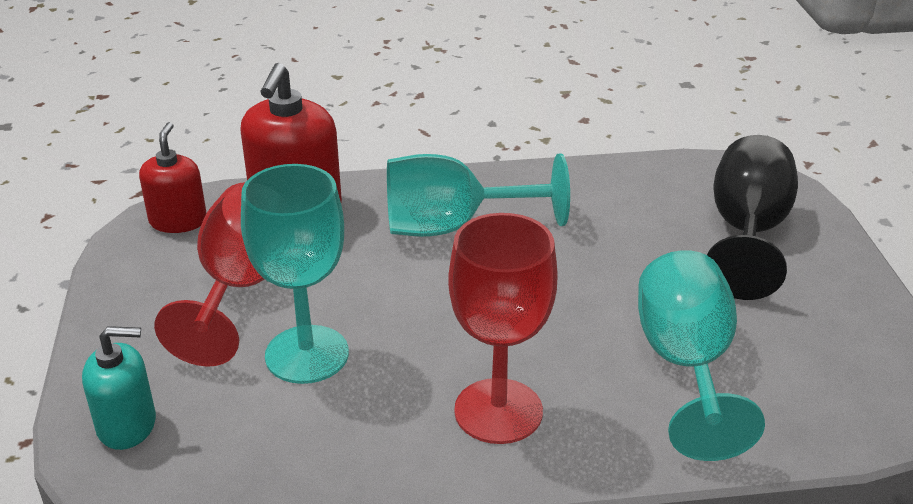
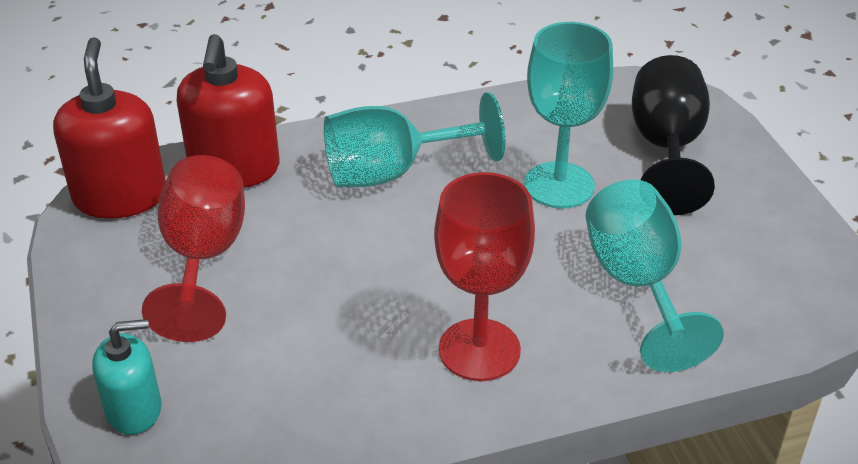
camera: 10 degrees left, 5 degrees up
red soap dispenser [139,122,207,233] -> red soap dispenser [53,37,166,219], size x1.62
turquoise goblet [241,164,349,384] -> turquoise goblet moved to [524,22,613,208]

